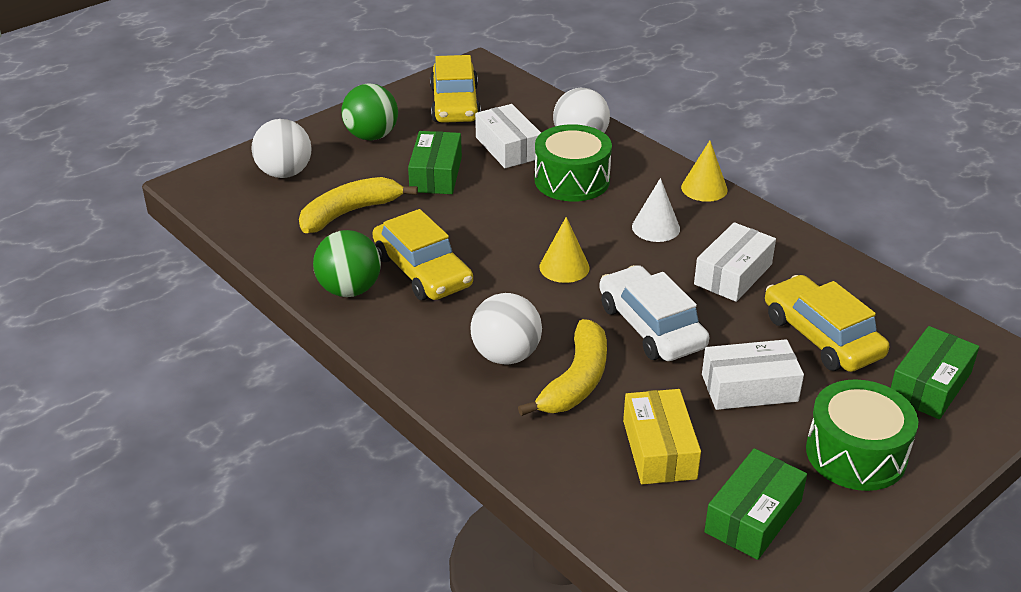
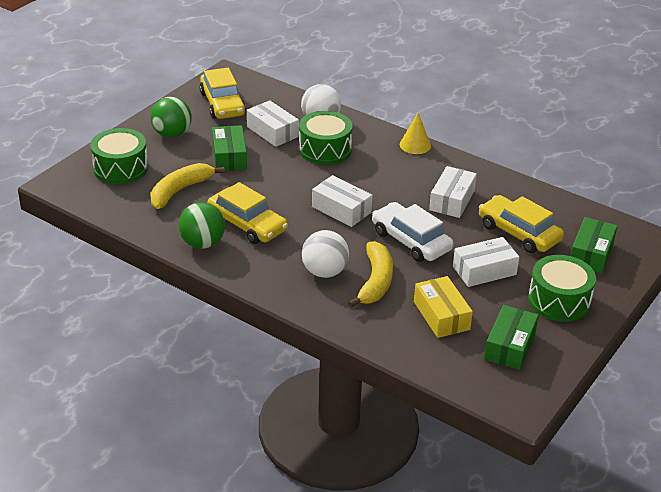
camera: 15 degrees left, 0 degrees up
white ball [251,119,311,178] -> green drum [90,128,148,184]
yellow cone [539,217,590,283] -> white box [312,175,373,227]
white cone [632,178,680,242] -> none

